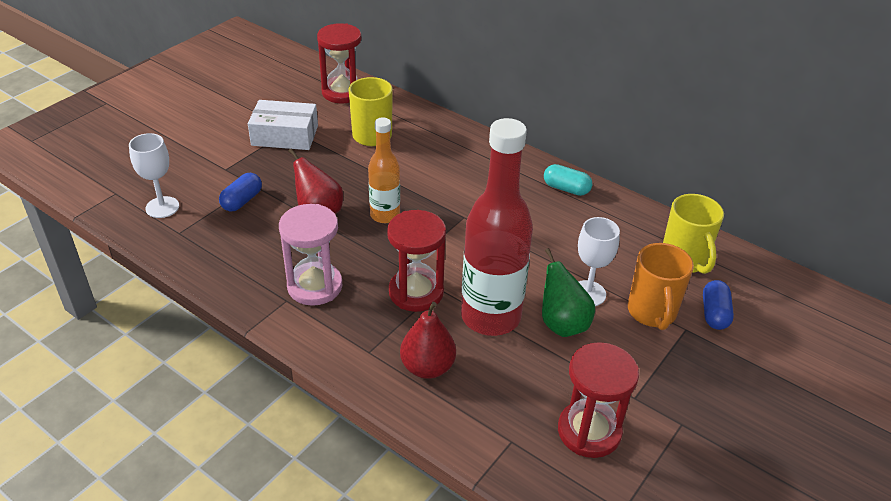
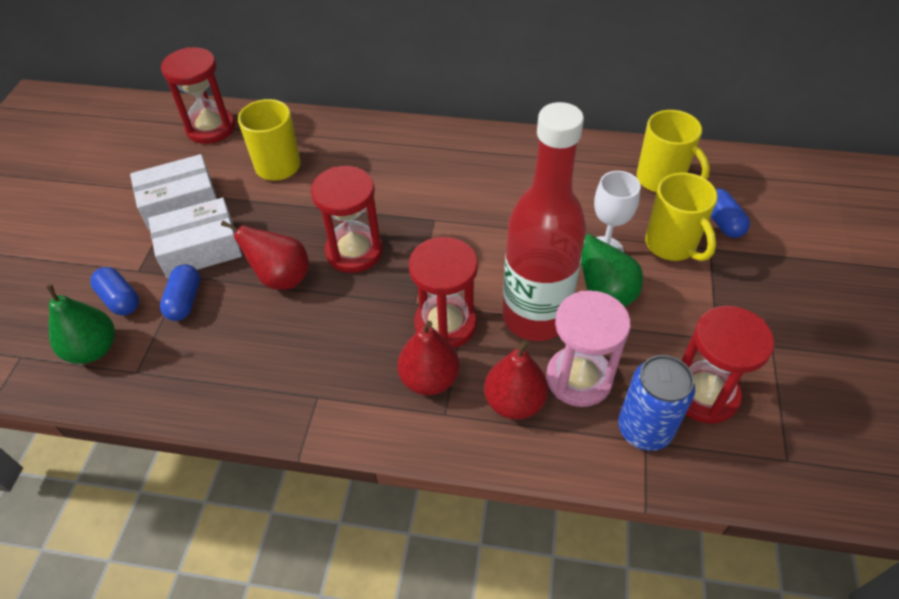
camera: 25 degrees left, 10 degrees up
white goblet [129,133,179,218] -> green pear [46,284,115,364]
pink hourglass [279,204,343,306] -> pink hourglass moved to [546,290,631,407]
orange bottle [368,117,400,223] -> red hourglass [311,166,383,273]
turquoise capsule [544,164,592,196] -> none
orange mug [628,243,694,330] -> yellow mug [645,172,718,261]
none -> blue capsule [90,267,139,315]
none -> white box [148,198,242,278]
none -> red pear [397,321,460,395]
none -> blue can [618,355,695,451]

